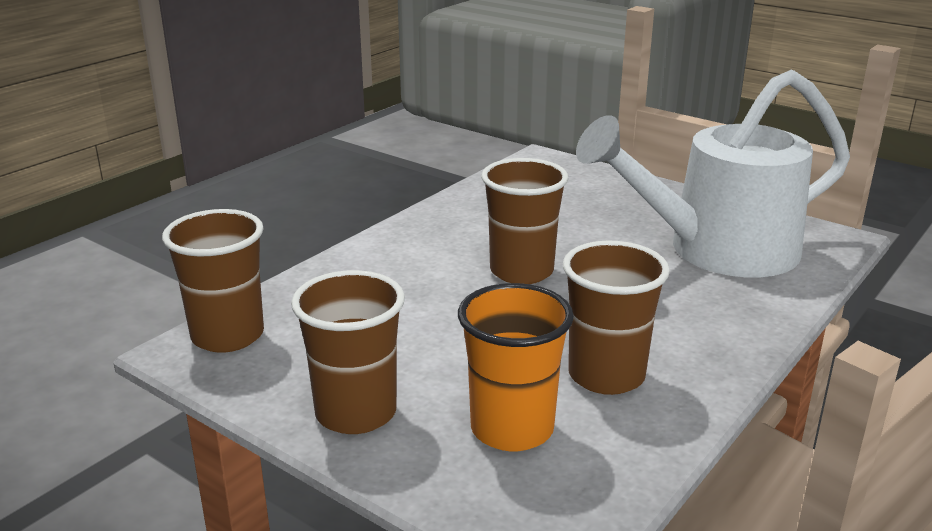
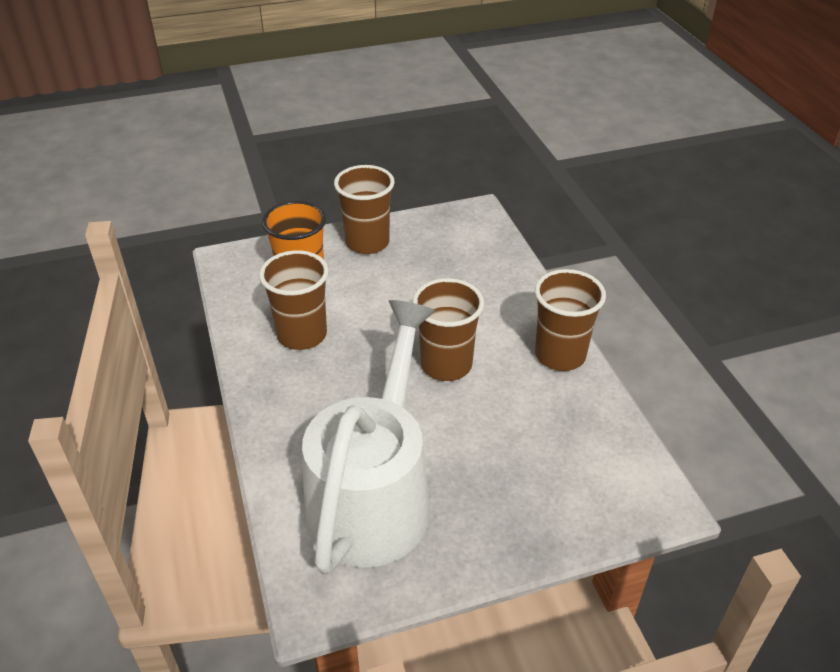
camera: 125 degrees right, 15 degrees up
brown cup [162,209,264,353] -> brown cup moved to [535,269,606,371]

